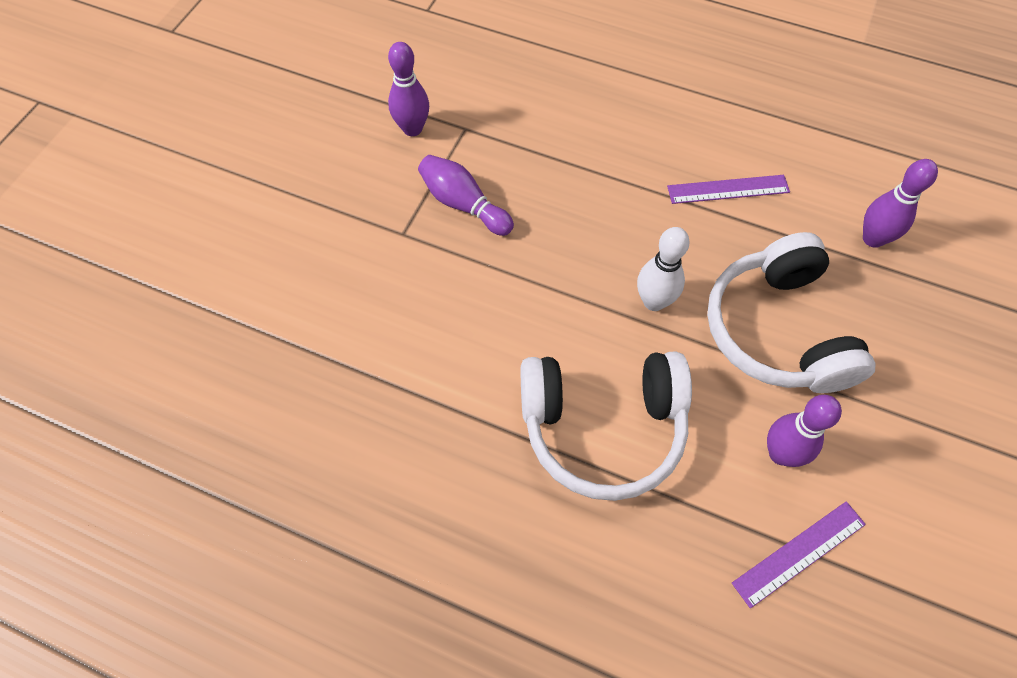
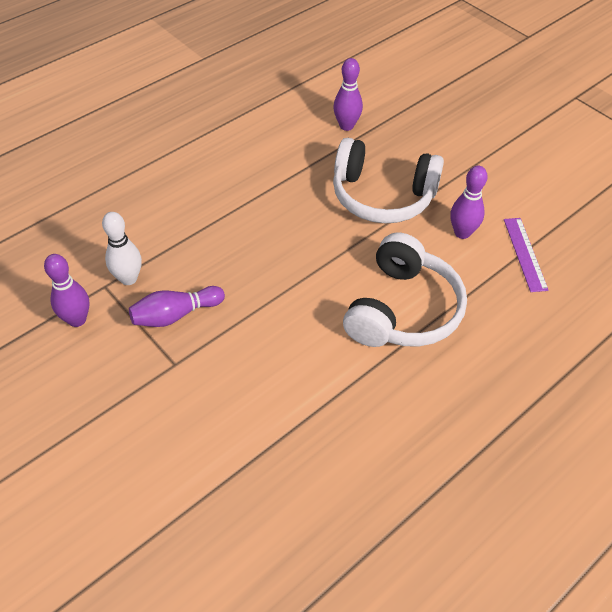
camera: 65 degrees left, 10 degrees down
white bowling pin [637,227,690,311] -> white bowling pin moved to [102,212,142,285]
purple ruler [667,175,790,204] -> none

